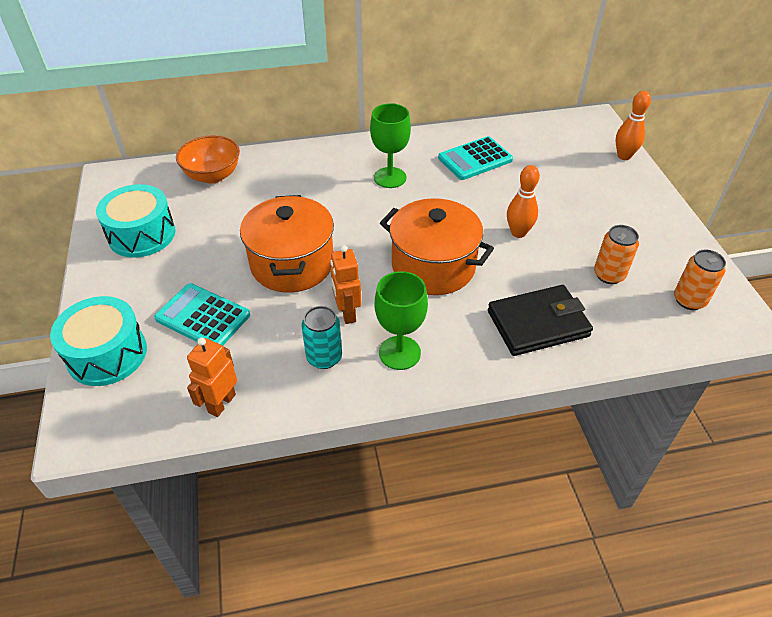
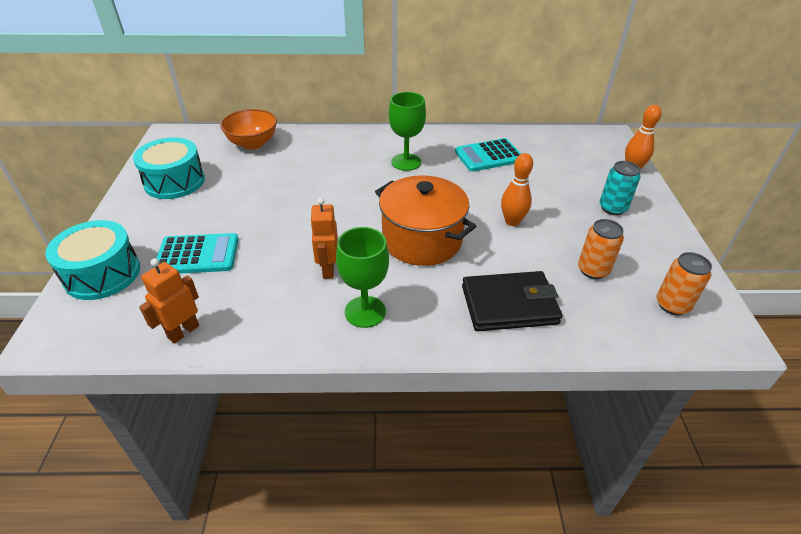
camera: 10 degrees right, 5 degrees down
turquoise calculator [154,283,250,346] -> turquoise calculator turned 135 degrees clockwise [153,233,239,274]
orange pot [240,195,334,293] -> none
turquoise can [302,306,342,369] -> turquoise can moved to [600,161,641,215]

